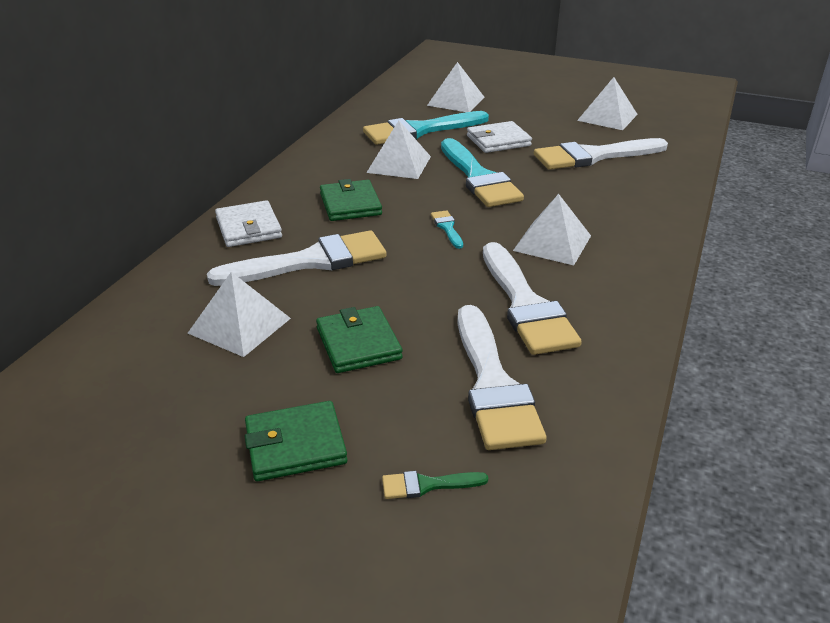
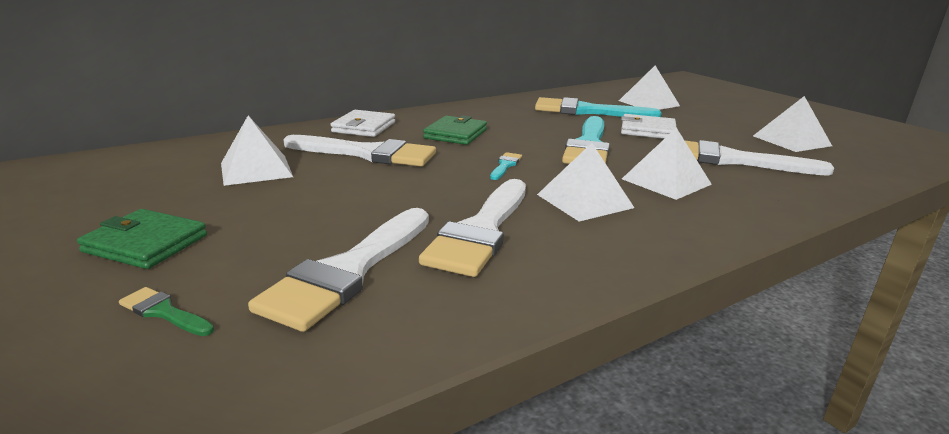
camera: 35 degrees right, 10 degrees down
green wallet [316,306,403,373] -> none
white pyramid [366,121,431,179] -> white pyramid moved to [622,128,712,200]

